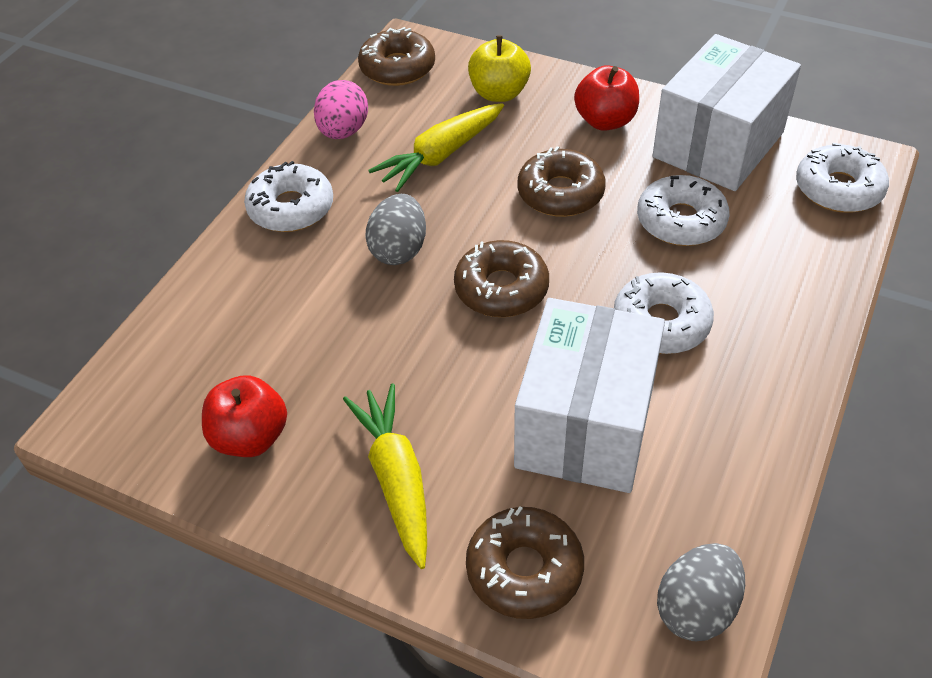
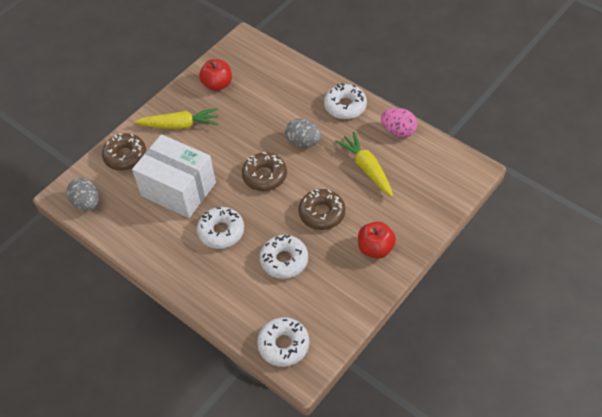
camera: 105 degrees right, 5 degrees up
brown donut [358,27,435,86] -> none
yellow apple [468,35,531,102] -> none
white box [652,34,801,191] -> none

